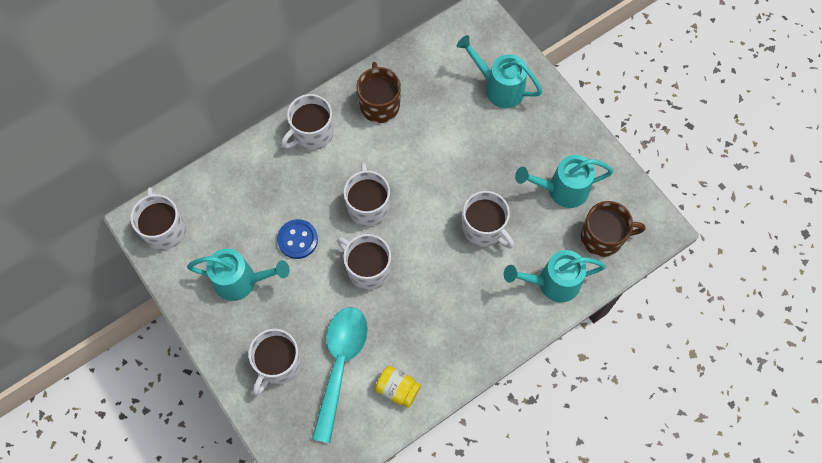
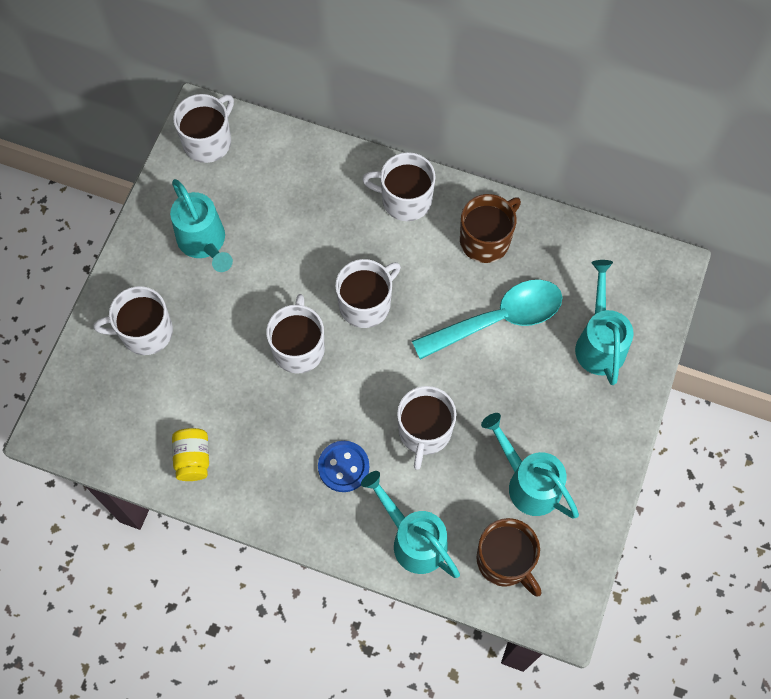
camera: 55 degrees right, 0 degrees up
blue button [277,219,318,259] -> blue button moved to [318,441,369,492]
turquoise spoon [312,307,368,443] -> turquoise spoon moved to [412,280,563,359]

